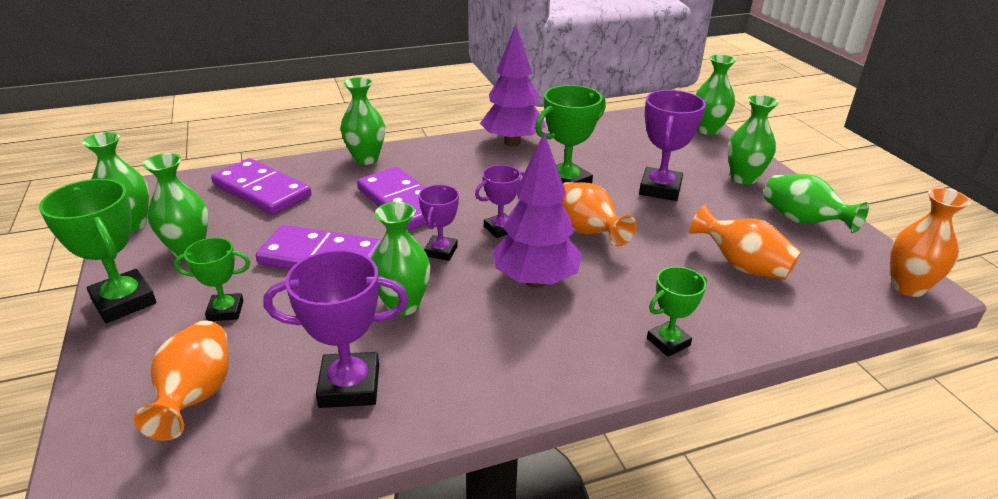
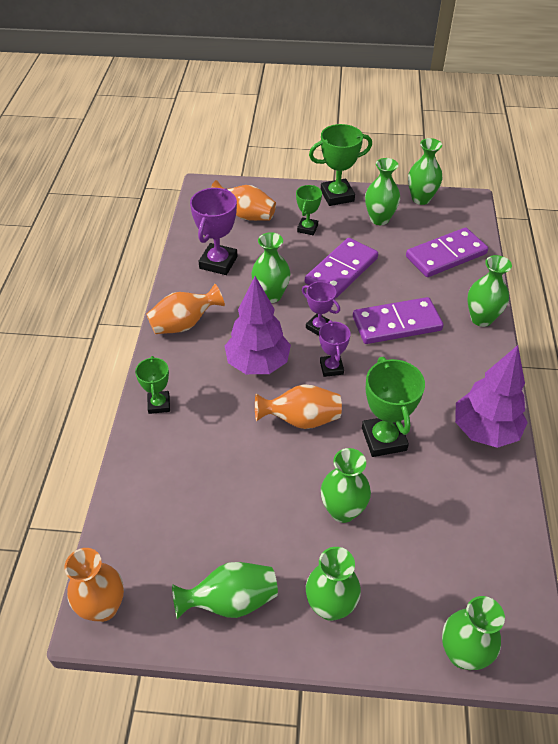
camera: 115 degrees right, 15 degrees up
purple trophy [639,90,706,201] -> green vase [321,448,371,523]
orange vase [689,205,801,280] -> orange vase moved to [146,284,225,334]

